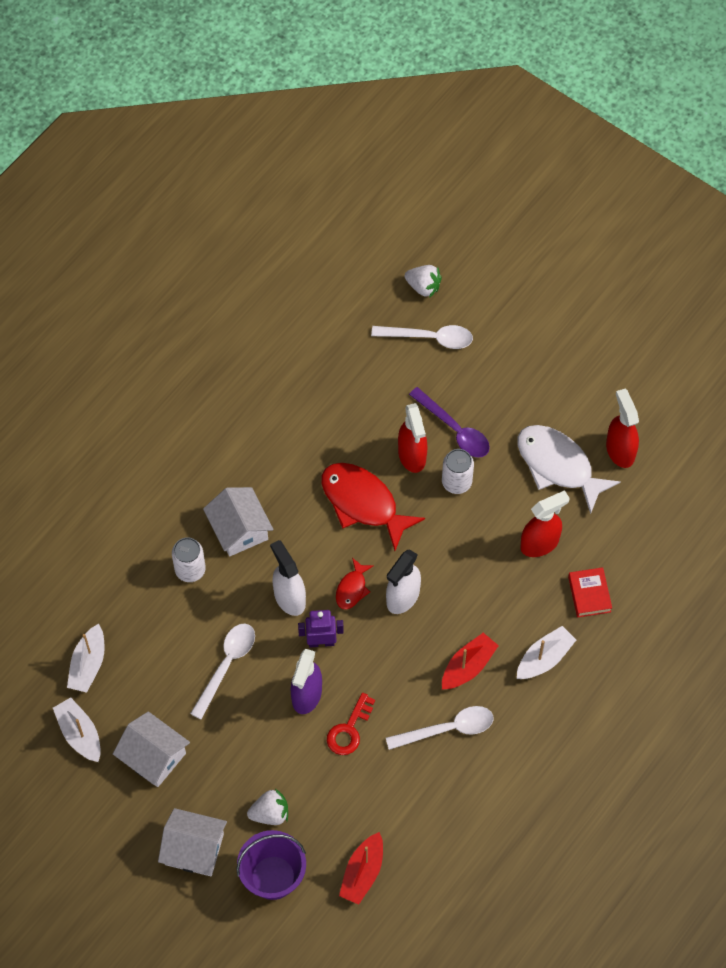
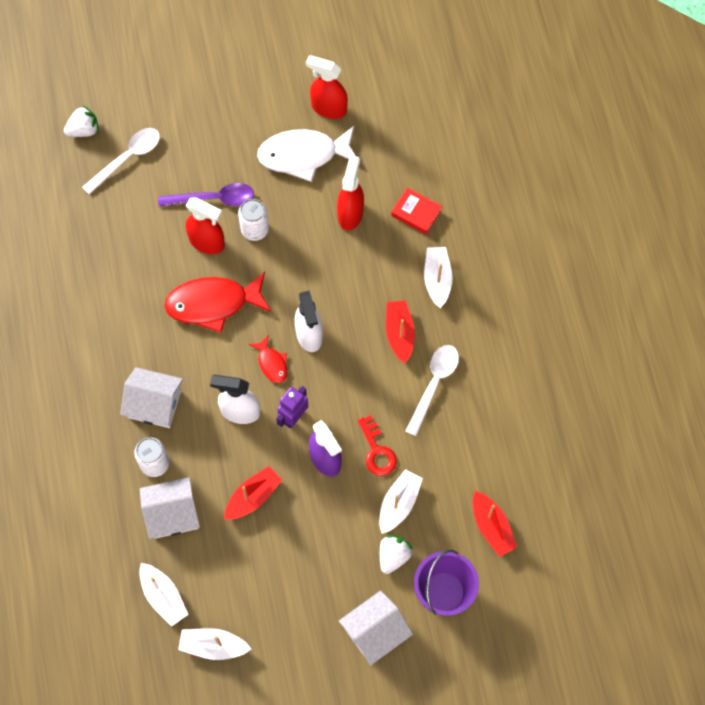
camera: 50 degrees left, 5 degrees up
white house [113,711,190,787] -> white house moved to [140,477,200,539]
white spoon [190,624,255,719] -> red boat [224,466,283,520]
none -> white boat [379,469,423,534]

